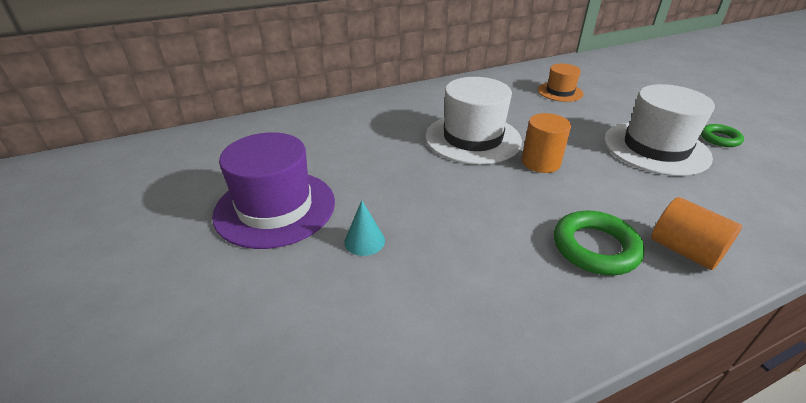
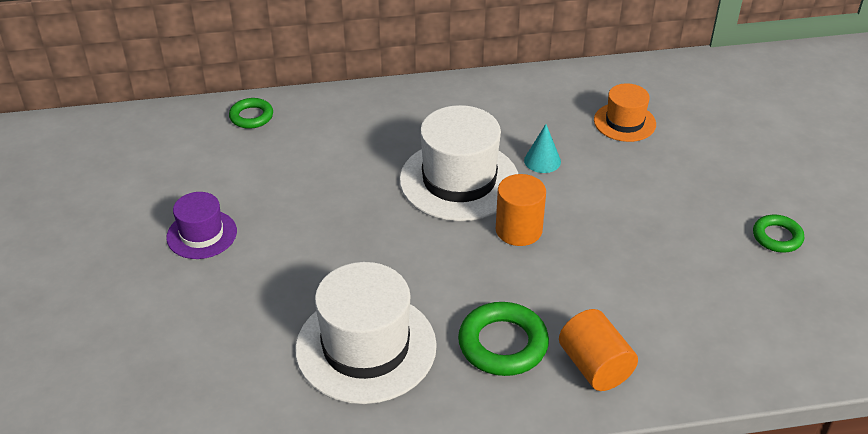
camera: 15 degrees right, 5 degrees up
purple hat [212,132,335,249] -> purple hat [166,192,237,259], size x0.55
turquoise cone [344,200,385,256] -> turquoise cone moved to [524,124,561,173]
white hat [604,84,715,176] -> white hat moved to [295,262,437,404]
none -> green ring [229,98,273,129]

